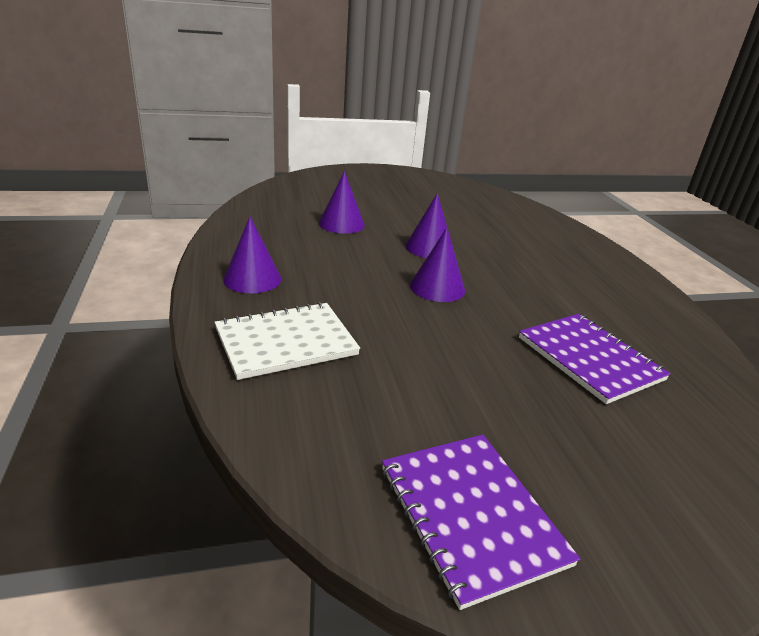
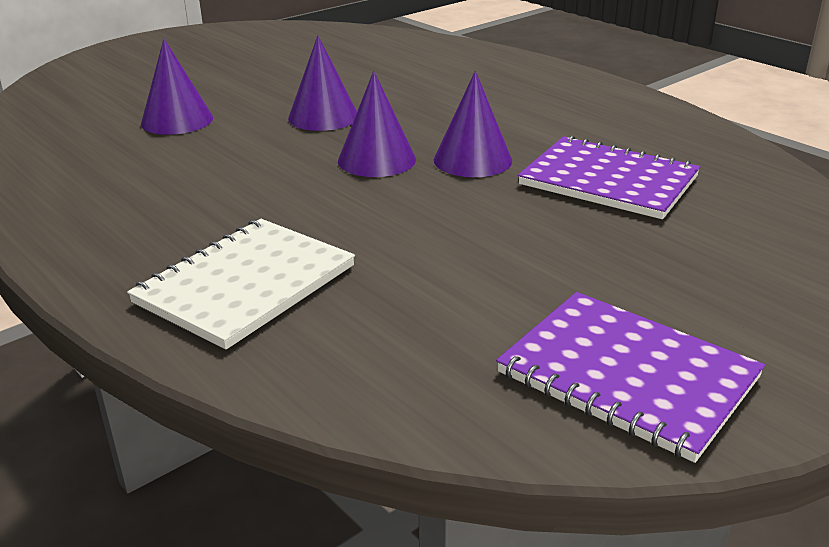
camera: 25 degrees left, 0 degrees up
purple cone [223,217,282,293] -> purple cone moved to [434,71,512,177]

